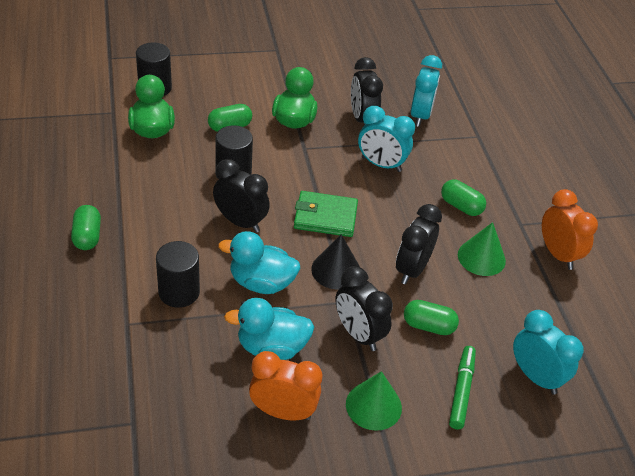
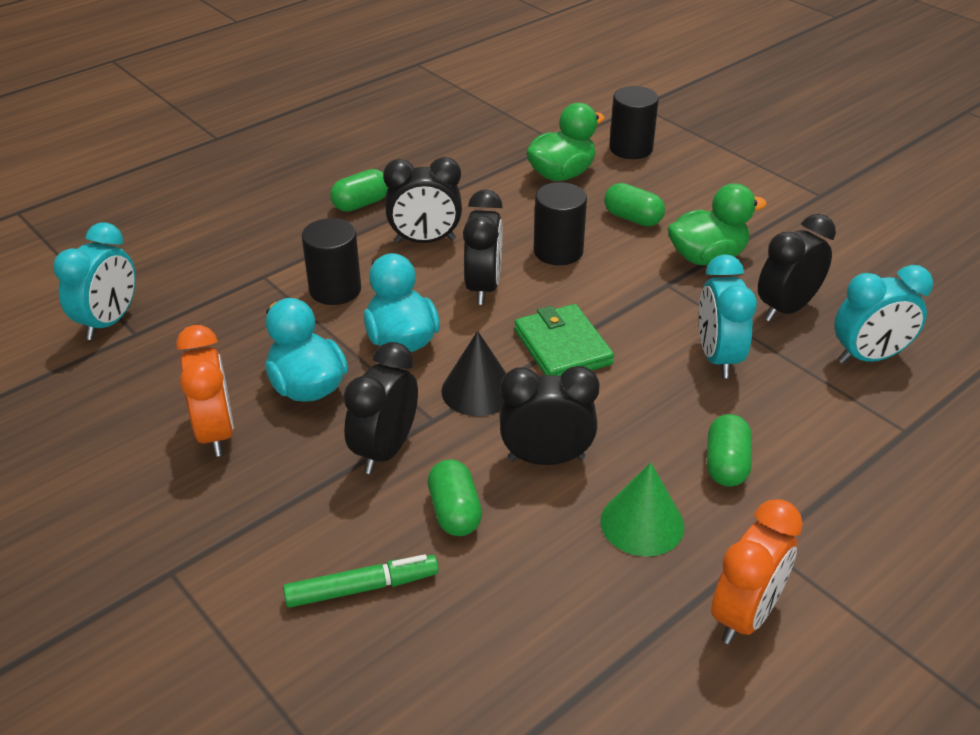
camera: 65 degrees right, 5 degrees down
green cone [346,371,402,431] -> none
turquoise clock [513,310,584,395] -> turquoise clock moved to [53,223,136,340]
none -> black clock [383,157,462,243]

